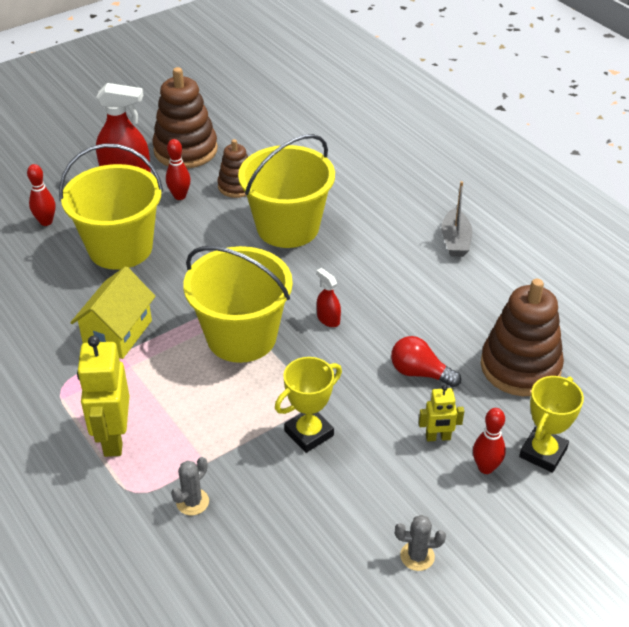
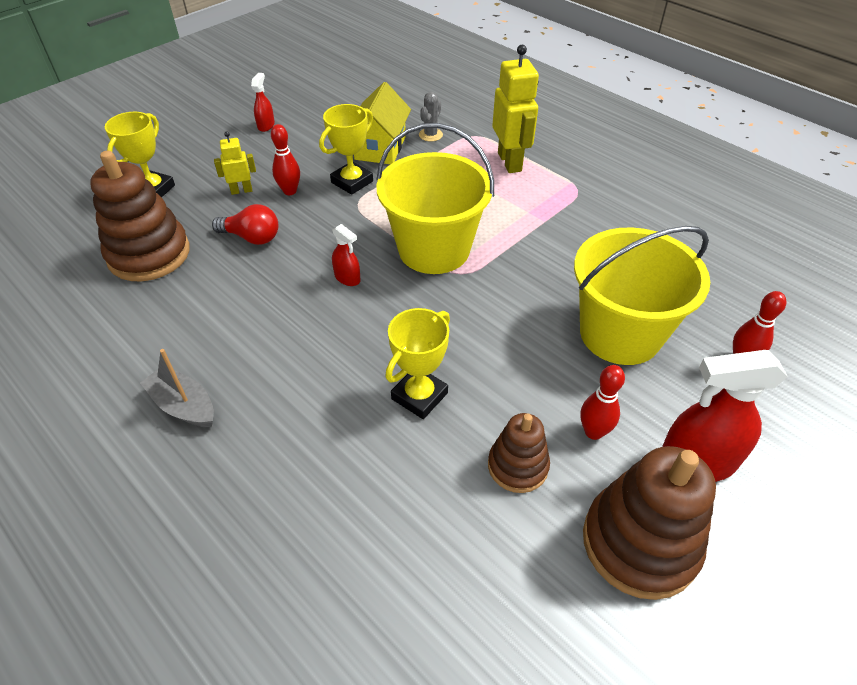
camera: 170 degrees right, 5 degrees up
yellow house [70,266,156,359] -> yellow house moved to [354,82,411,164]
yellow bucket [238,134,335,248] -> yellow trophy [385,308,450,419]
grey cactus [395,515,446,571] -> red spray bottle [251,73,275,132]
grey boat [441,181,472,257] -> grey boat turned 45 degrees counterclockwise [140,349,214,427]
red bowling pin [473,408,506,474] -> red bowling pin moved to [271,124,300,195]

